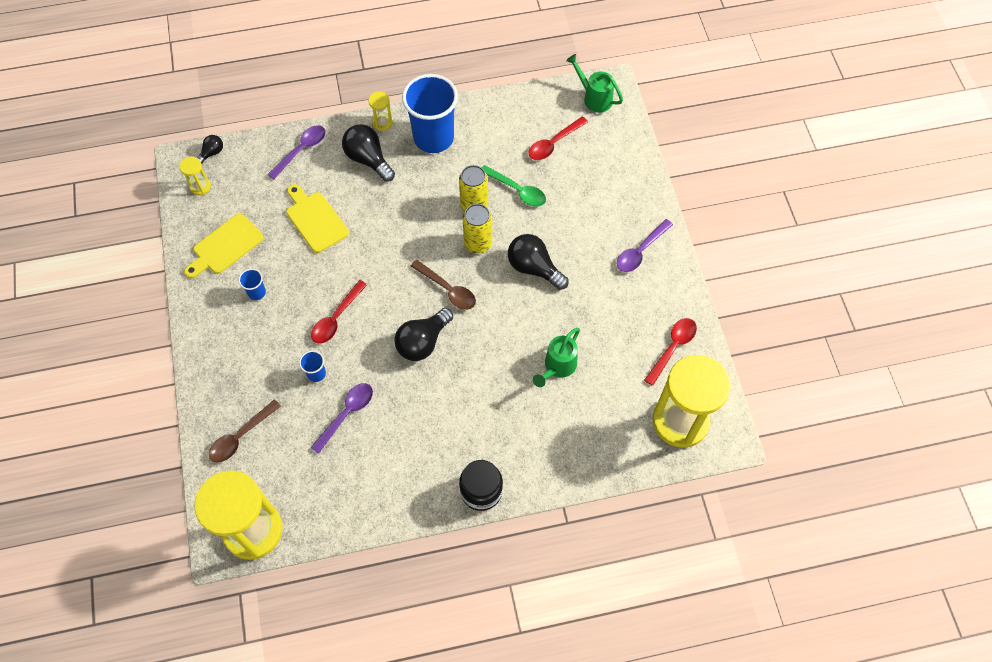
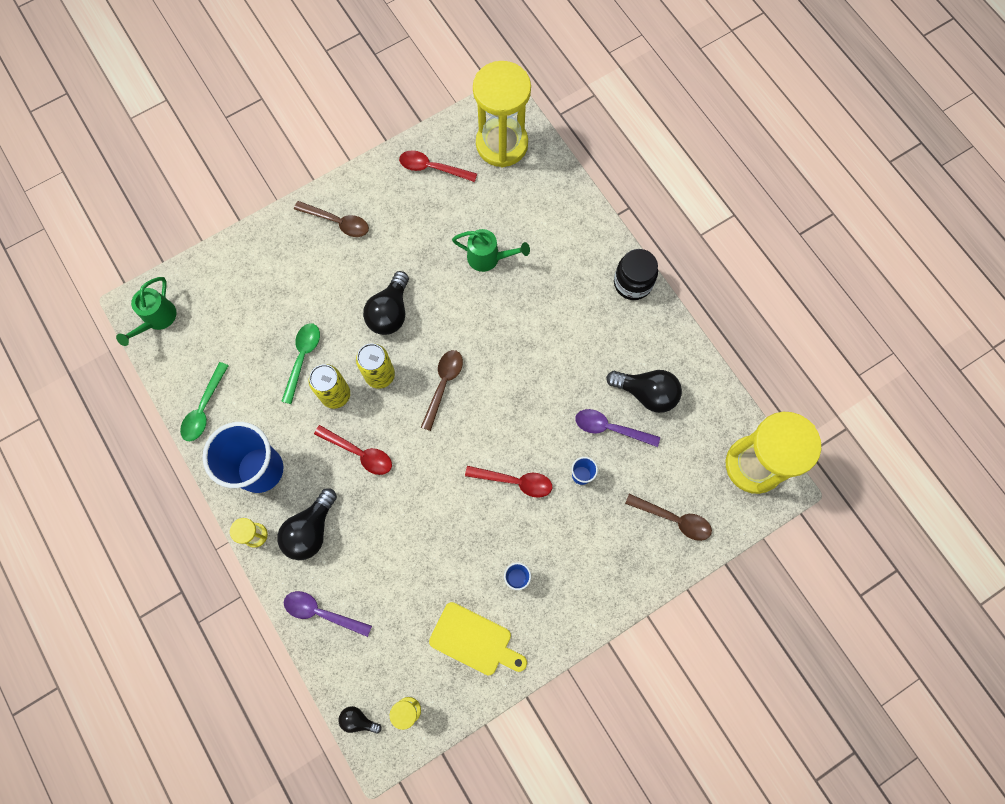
camera: 110 degrees left, 10 degrees up
yellow cutting board [286,184,349,253] -> none
black light bulb [394,308,453,361] -> black light bulb moved to [606,370,682,413]
red spoon [528,116,588,160] -> red spoon moved to [314,425,392,475]
purple spoon [617,219,673,272] -> brown spoon [294,201,369,237]
none -> green spoon [180,362,229,441]

